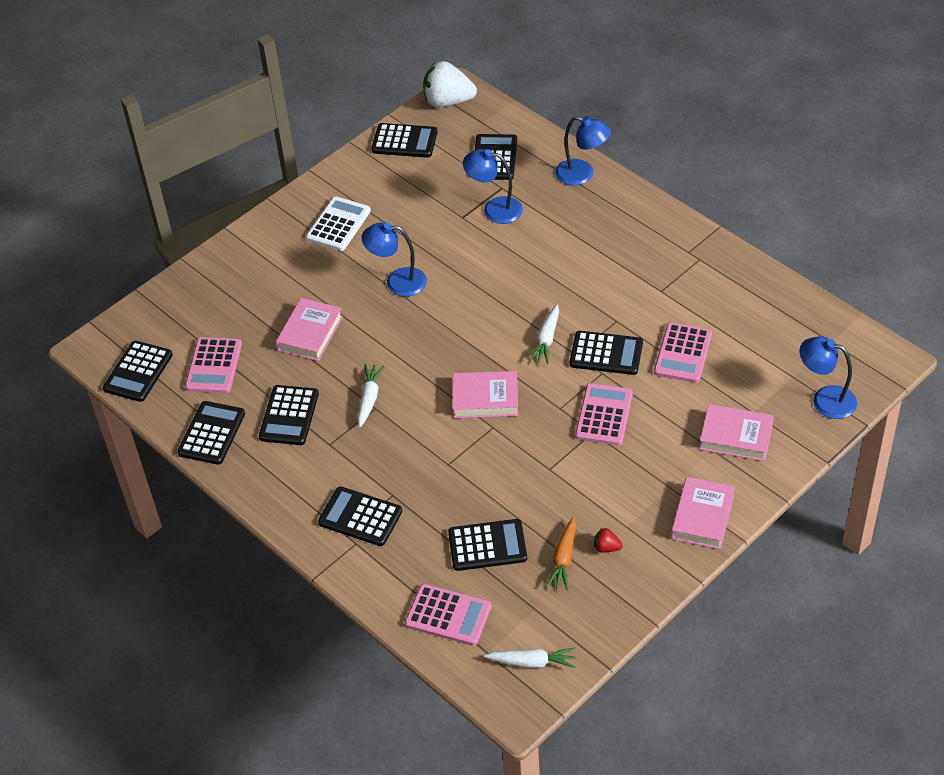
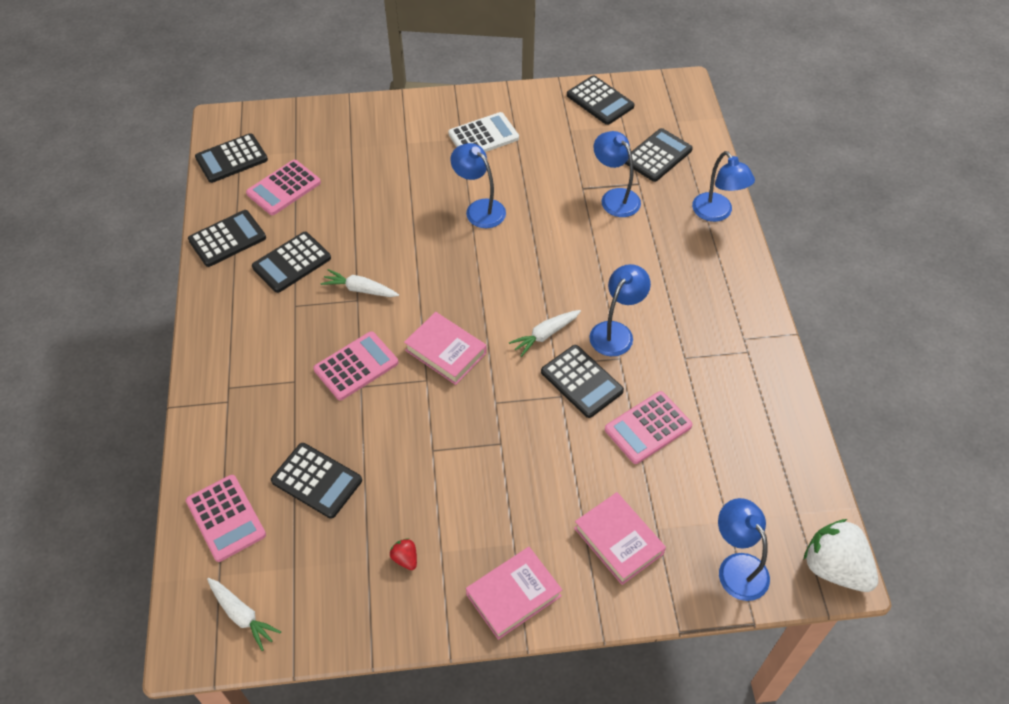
camera: 35 degrees right, 5 degrees up
pink book [276,298,343,361] -> none
black calculator [318,486,402,546] -> none
white carrot [358,364,385,427] -> white carrot turned 120 degrees counterclockwise [321,269,399,297]
white strawberry [423,61,477,107] -> white strawberry moved to [804,519,878,592]
orange carrot [546,517,576,590] -> none
pink calculator [575,383,633,445] -> pink calculator moved to [313,331,398,400]
none -> blue lamp [589,264,651,356]

